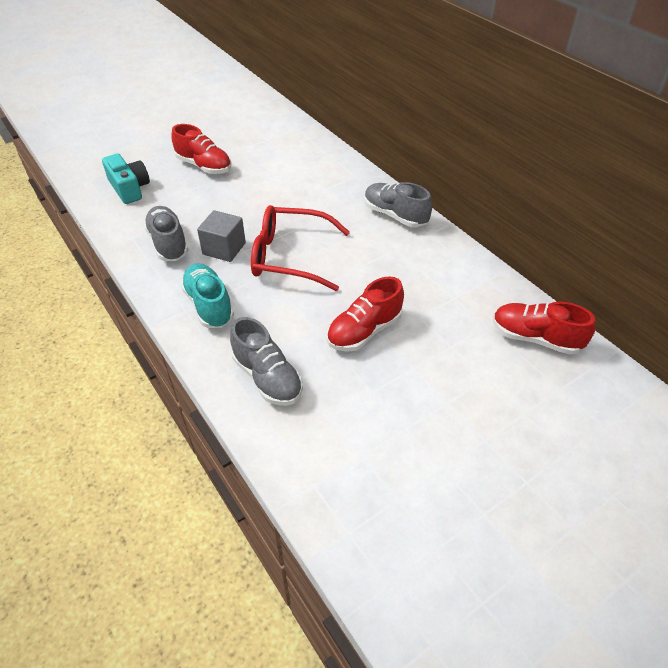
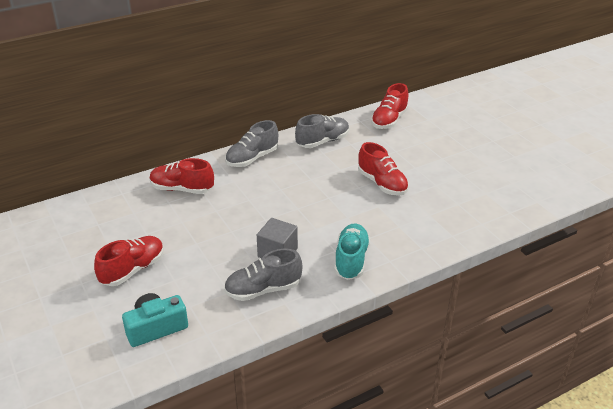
camera: 85 degrees left, 10 degrees down
turquoise shoe [180,263,234,328] -> turquoise shoe turned 120 degrees clockwise [334,223,370,280]
grey shoe [230,317,303,406] -> grey shoe moved to [295,114,349,148]
red glasses [251,205,350,291] -> none
none -> red shoe [150,158,214,194]

